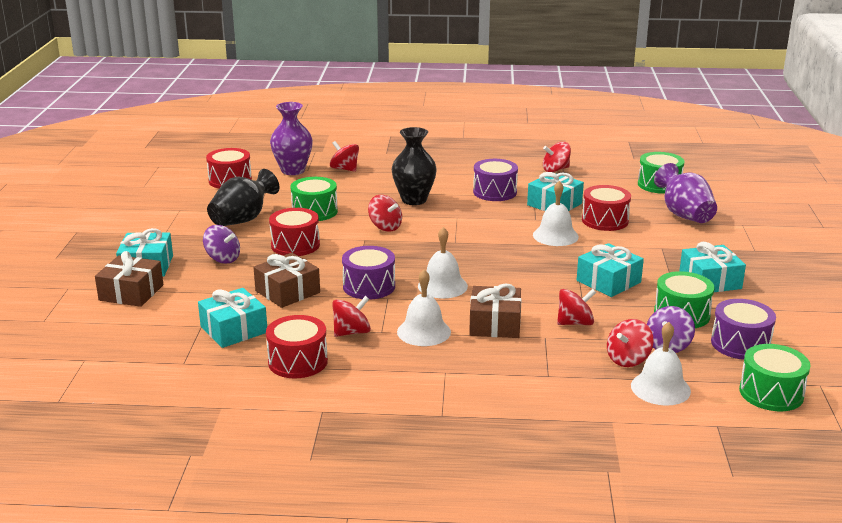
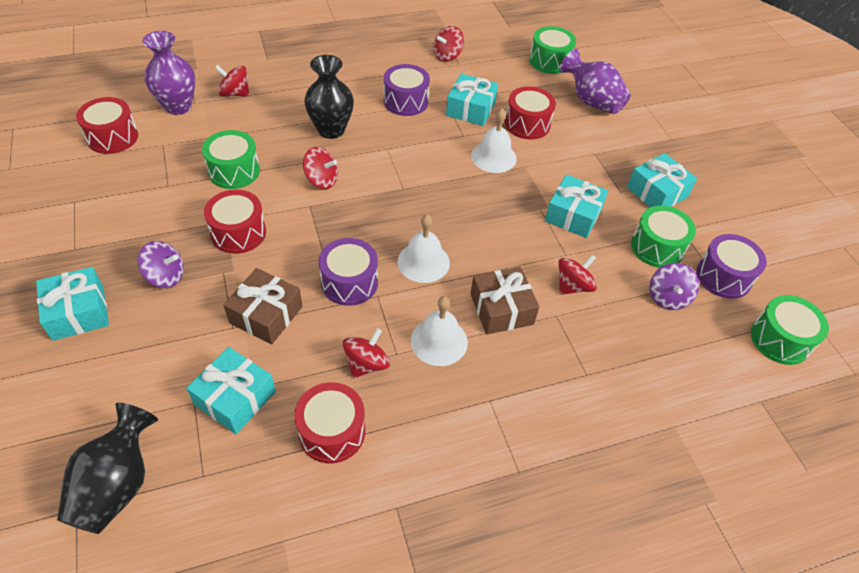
camera: 25 degrees left, 25 degrees up
brown gift [95,251,163,307] -> none
black vase [207,169,279,226] -> black vase moved to [57,403,158,534]
red spinning top [607,319,654,367] -> none
white bell [631,322,691,406] -> none

